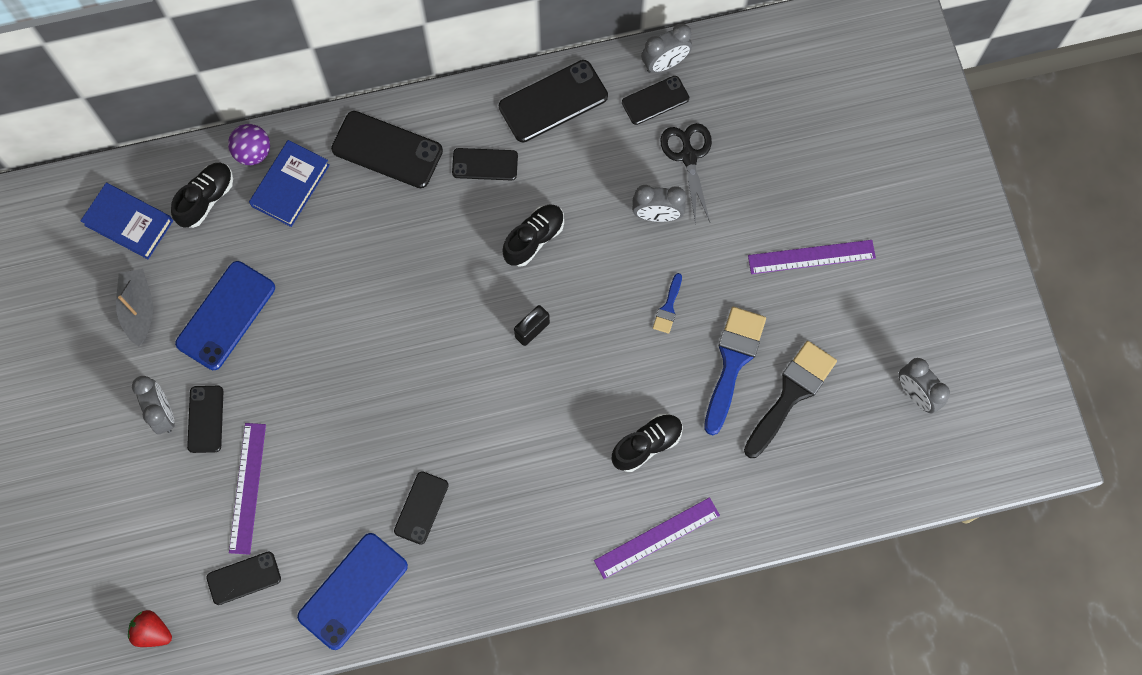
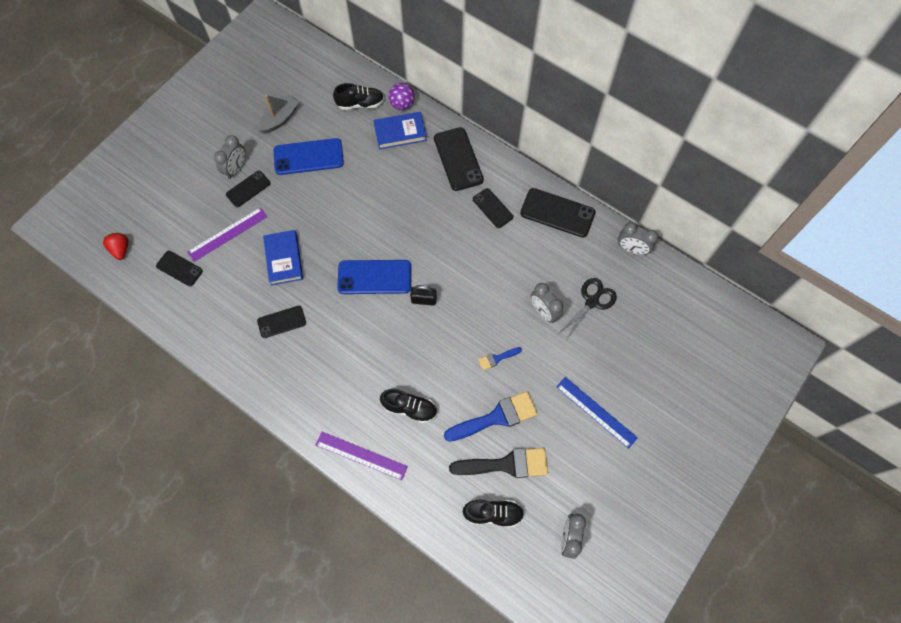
camera: 50 degrees right, 5 degrees down
blue book [81,183,173,259] -> blue book moved to [263,230,303,286]
blue phone [297,533,408,650] -> blue phone moved to [337,260,411,294]
black shoe [503,204,564,267] -> black shoe moved to [462,500,524,528]
black phone [622,76,689,125] -> none
purple ruler [748,240,876,274] -> blue ruler [556,377,638,449]

